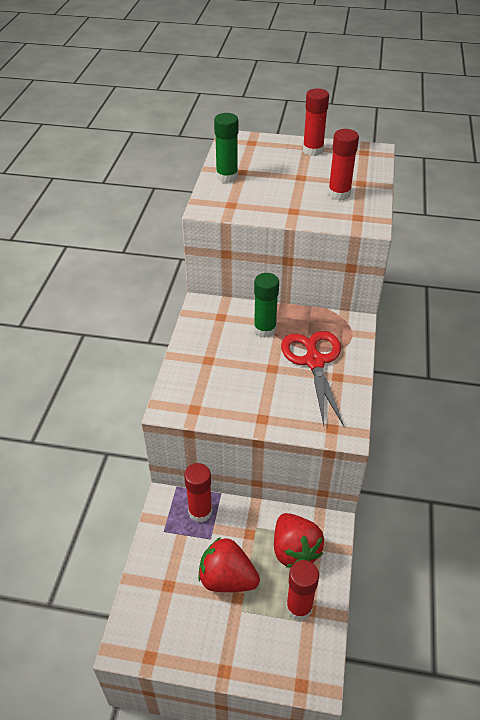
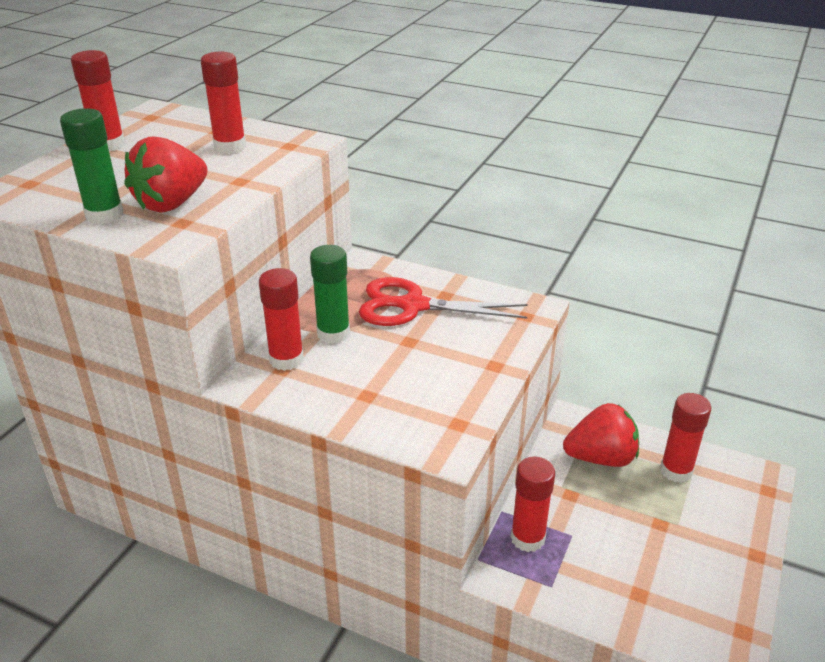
camera: 75 degrees left, 10 degrees down
red strawberry [198,537,260,592] -> red strawberry moved to [125,136,208,213]
none -> red glue stick [259,268,304,371]

